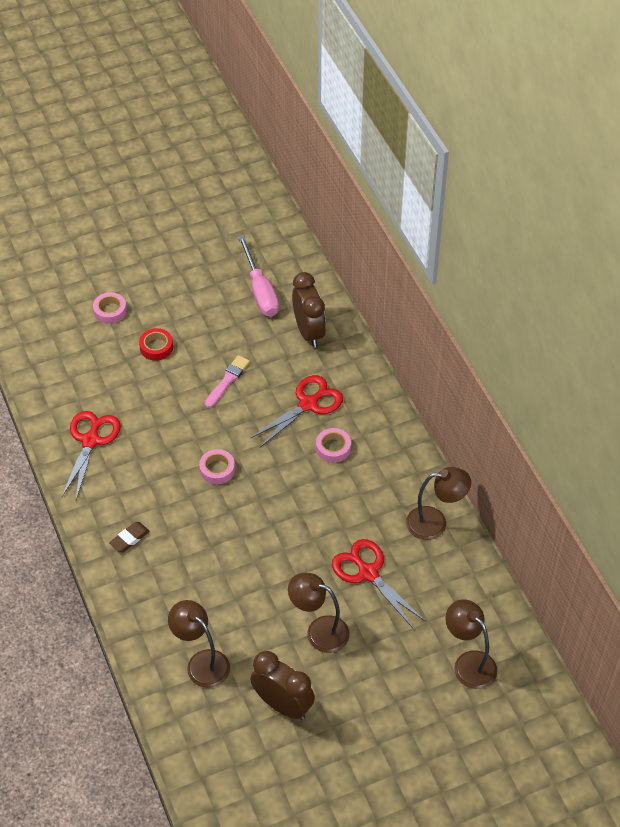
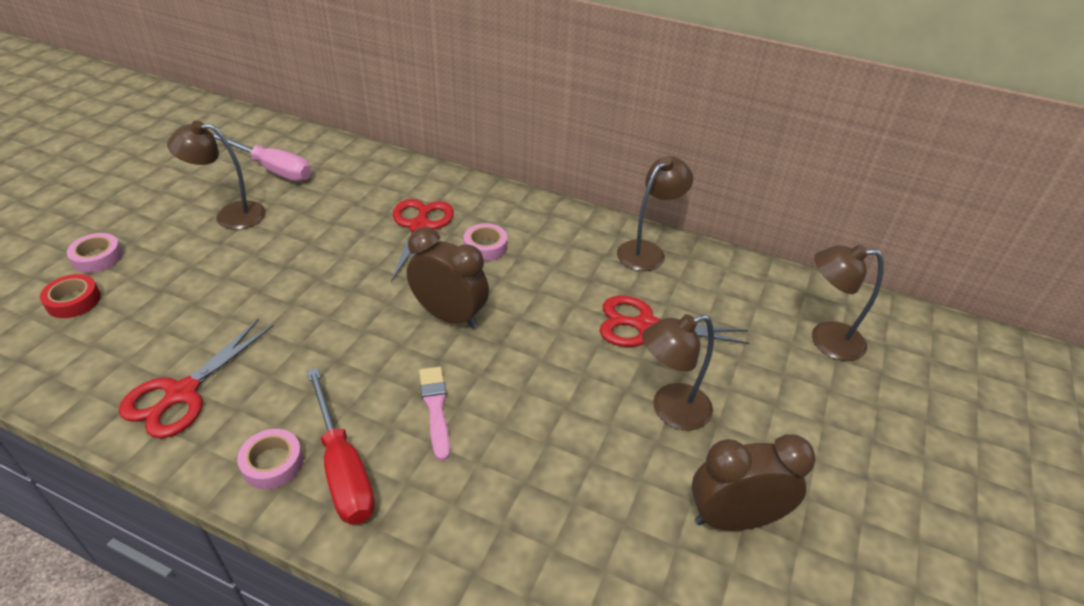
camera: 45 degrees left, 10 degrees down
red scissors [62,411,121,500] -> red scissors turned 120 degrees counterclockwise [119,319,274,438]
brown eraser [109,522,150,552] -> red screwdriver [307,368,375,524]
red tape [139,328,173,361] -> red tape moved to [40,274,101,318]
brown lamp [168,600,230,688] -> brown lamp moved to [167,121,266,230]
pink tape [199,449,235,484] -> pink tape moved to [237,429,303,489]
pink brush [205,355,250,408] -> pink brush moved to [419,367,450,461]
brown clock [292,272,326,348] -> brown clock moved to [407,227,489,329]

